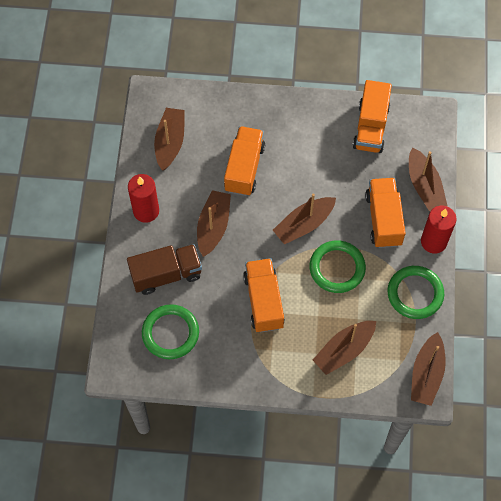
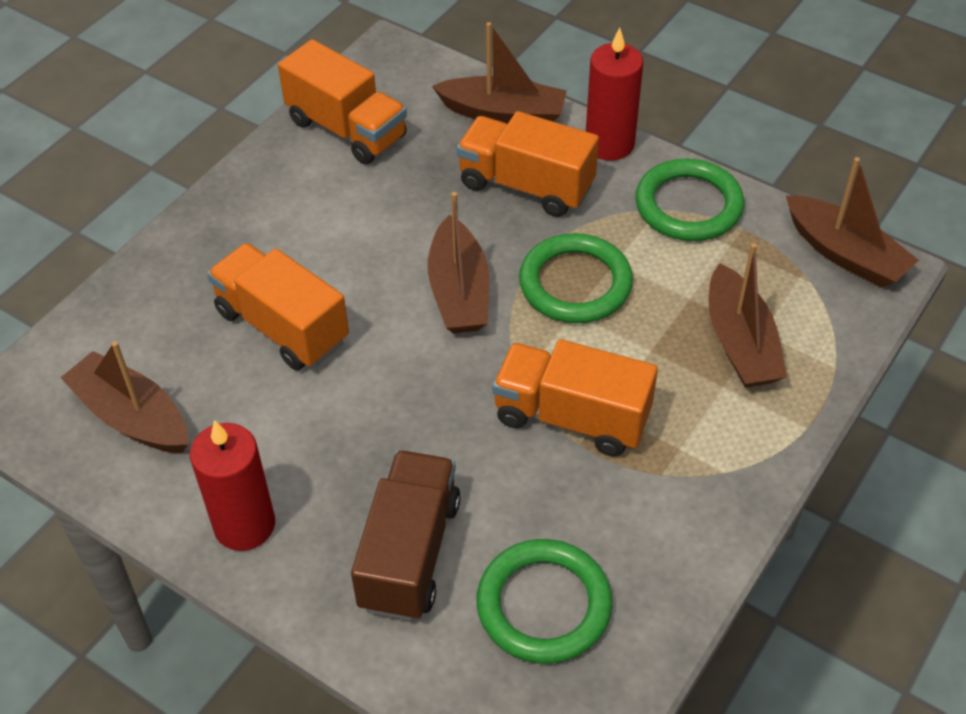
camera: 60 degrees left, 15 degrees down
brown boat [197,190,231,257] -> none

